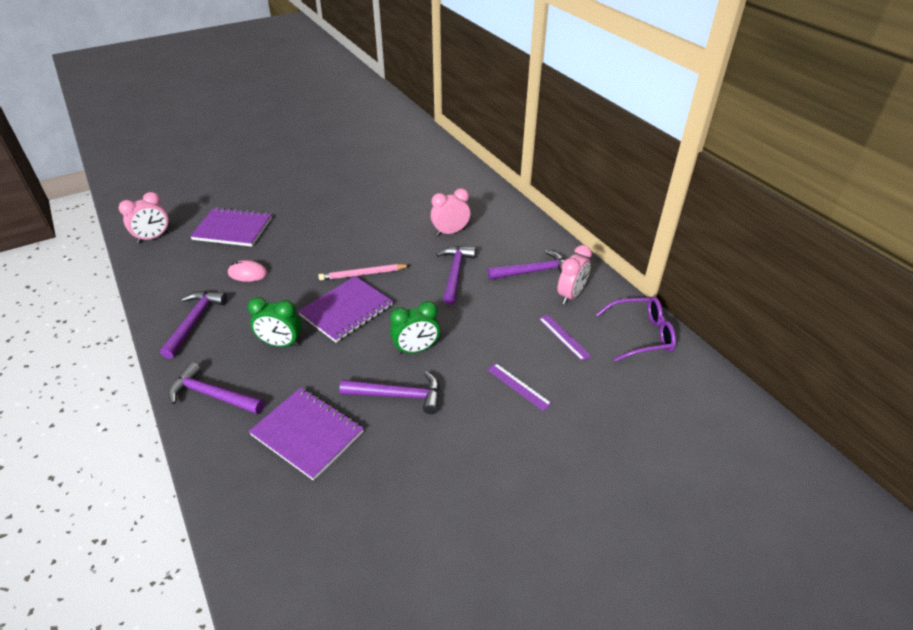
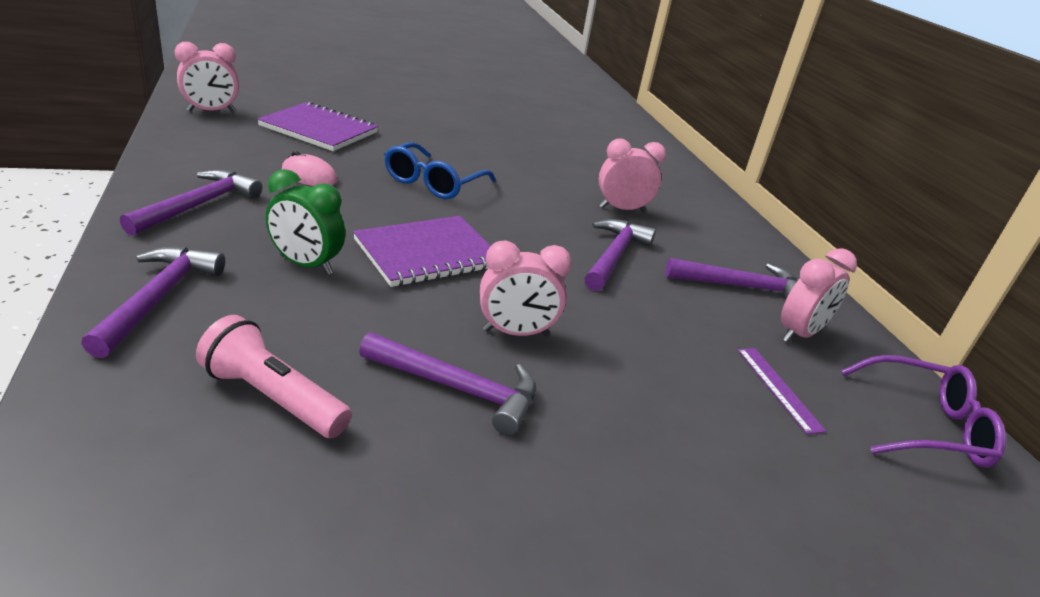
camera: 10 degrees right, 10 degrees down
purple hammer [169,362,265,414] -> purple hammer turned 60 degrees clockwise [81,247,225,358]
purple notebook [249,387,364,481] -> pink flashlight [196,315,352,438]
pink pencil [318,264,410,280] -> none
green clock [390,301,440,354] -> pink clock [480,241,572,336]
purple ruler [487,363,552,411] -> none
none -> blue glasses [384,142,496,199]

